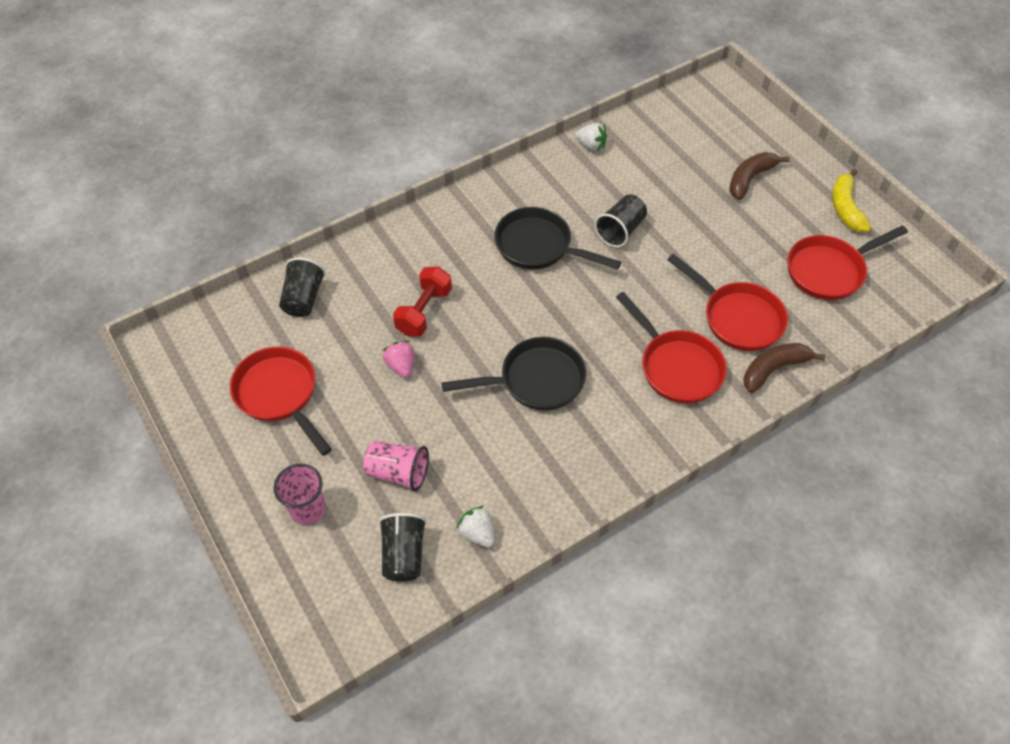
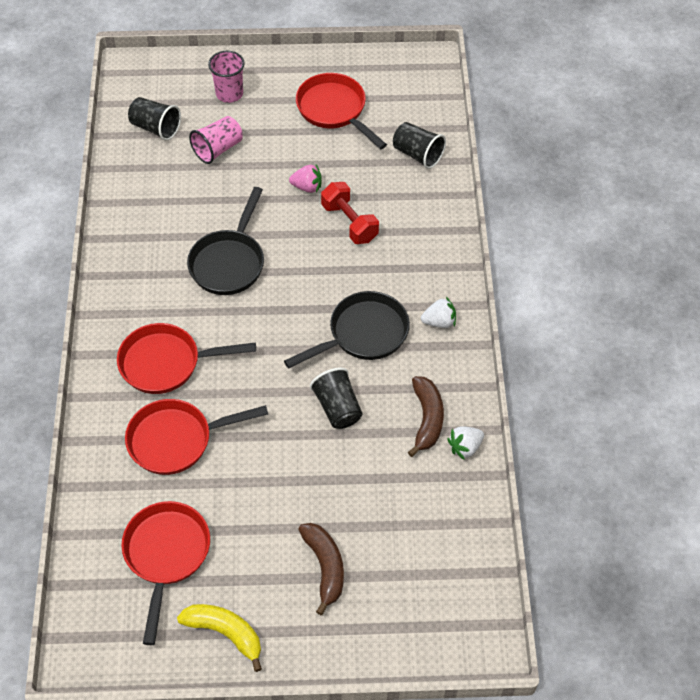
camera: 120 degrees right, 0 degrees up
red pan [230,347,332,456] -> red pan turned 120 degrees counterclockwise [296,73,387,149]
white strawberry [456,506,495,548] -> white strawberry moved to [421,297,456,328]
brown banana [744,343,826,393] -> brown banana moved to [408,376,444,457]

